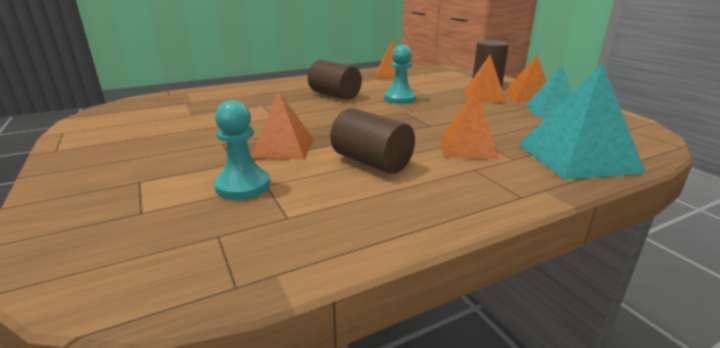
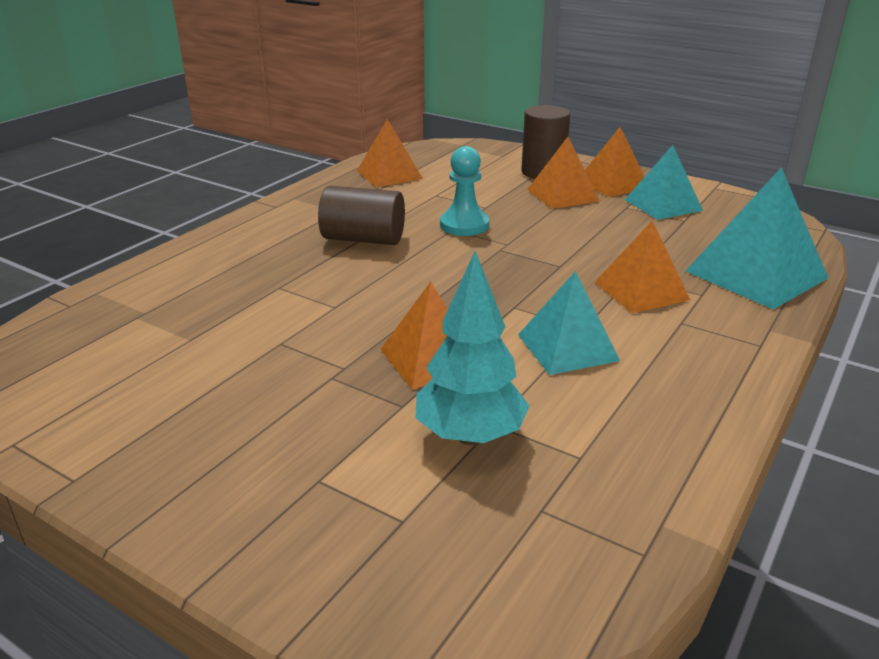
camera: 30 degrees left, 5 degrees up
turquoise pawn [214,100,270,200] -> turquoise tree [416,251,529,445]
brown cylinder [330,108,415,174] -> turquoise pyramid [518,271,620,375]

